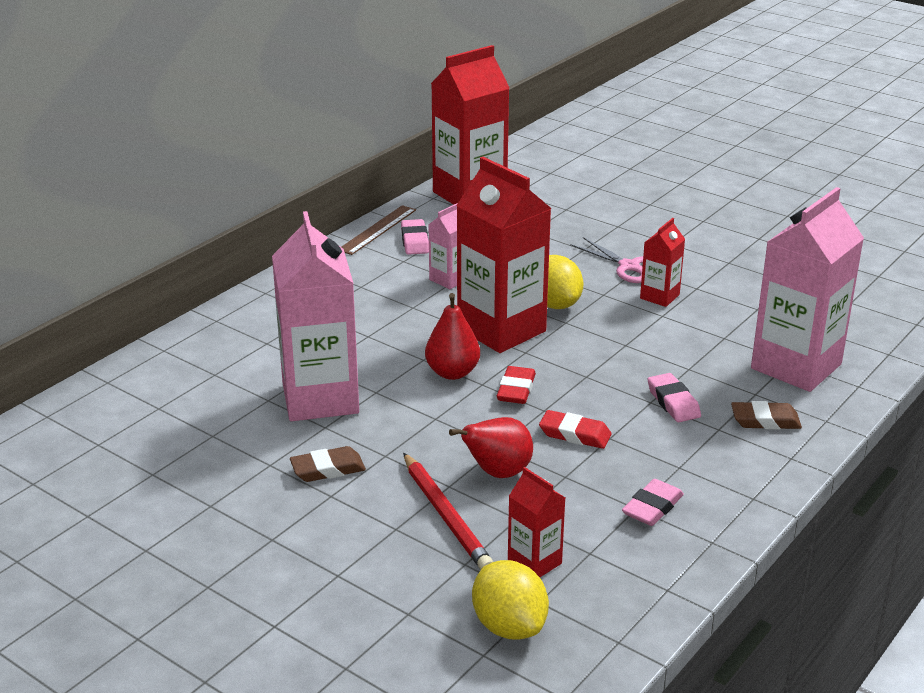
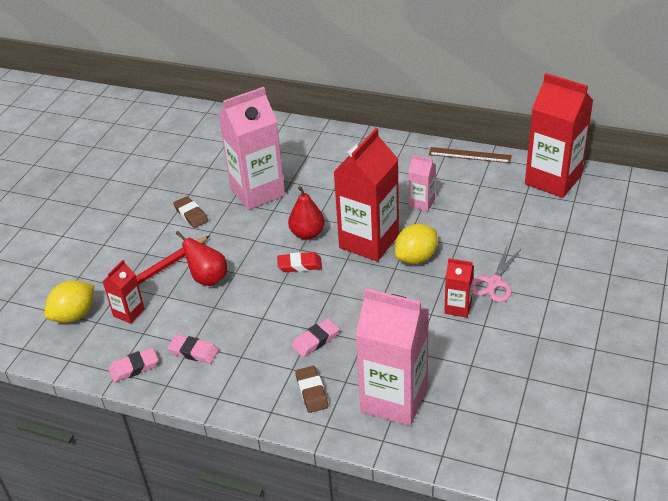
camera: 75 degrees right, 10 degrees up
pink eraser [401,219,429,255] -> pink eraser moved to [109,347,158,382]
red eraser [539,410,612,449] -> none

